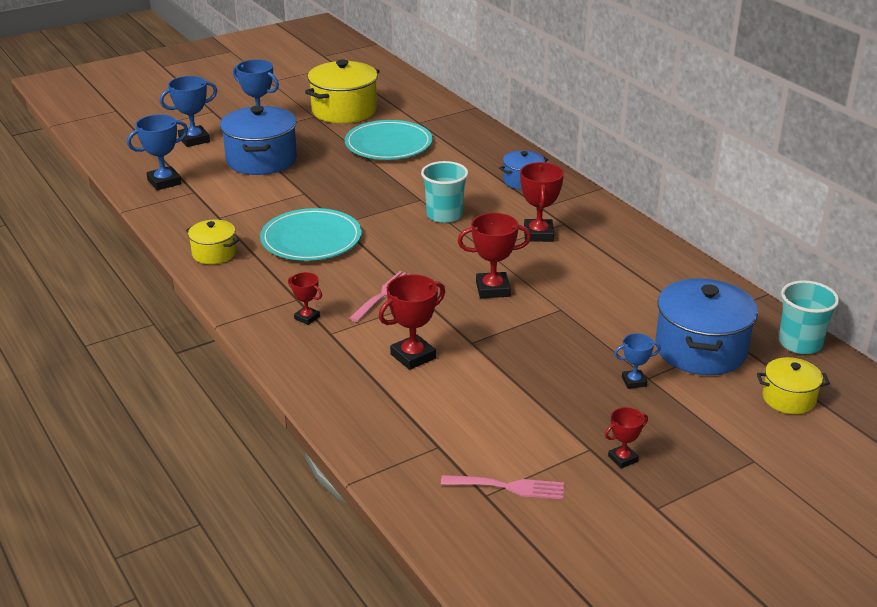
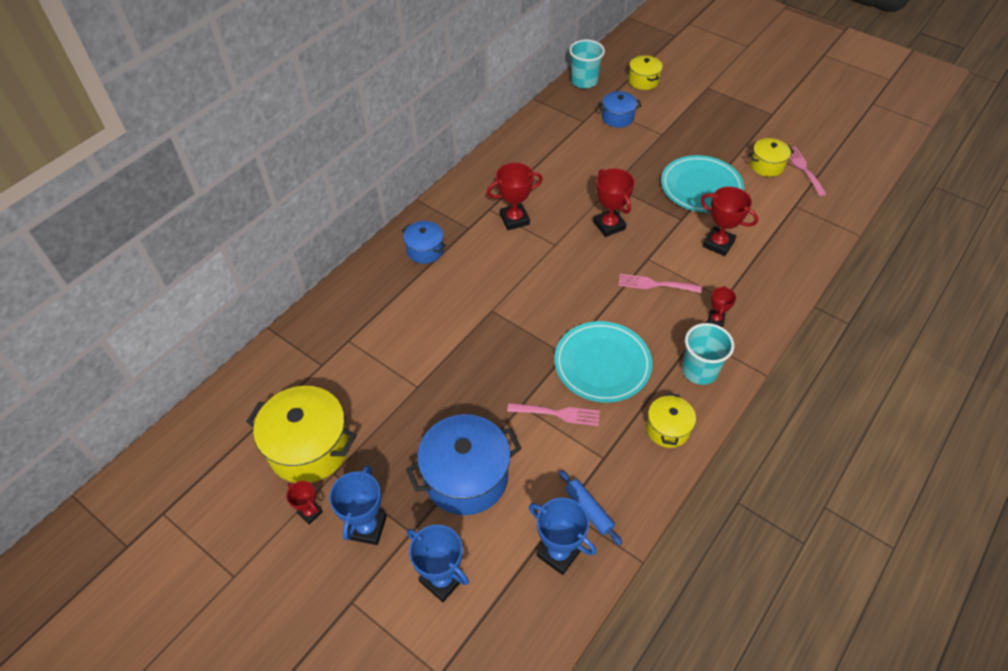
camera: 110 degrees left, 20 degrees up
turquoise plate [345,120,433,160] -> turquoise plate moved to [661,155,744,213]
turquoise cup [421,161,468,223] -> turquoise cup moved to [682,323,734,385]
red trophy [605,407,648,469] -> red trophy moved to [286,481,323,525]
blue trophy [614,333,661,389] -> none
blue pot [655,278,758,375] -> blue pot [598,91,641,128], size x0.54
none -> pink fork [507,403,600,426]
none -> blue rolling pin [559,470,622,545]
none -> yellow pot [748,138,794,177]

